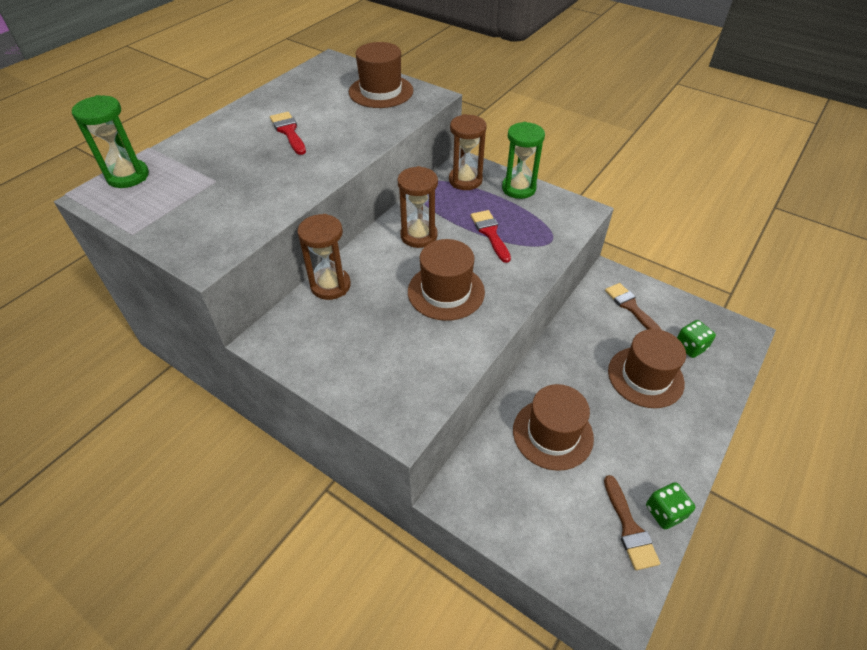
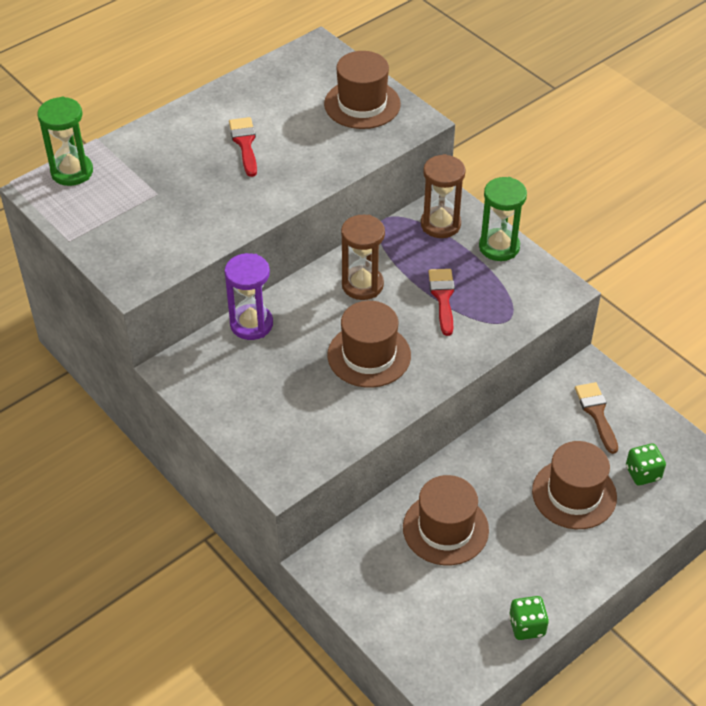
camera: 15 degrees right, 0 degrees up
brown hourglass [298,214,351,300] -> purple hourglass [225,253,273,340]
brown brush [604,475,660,570] -> none

